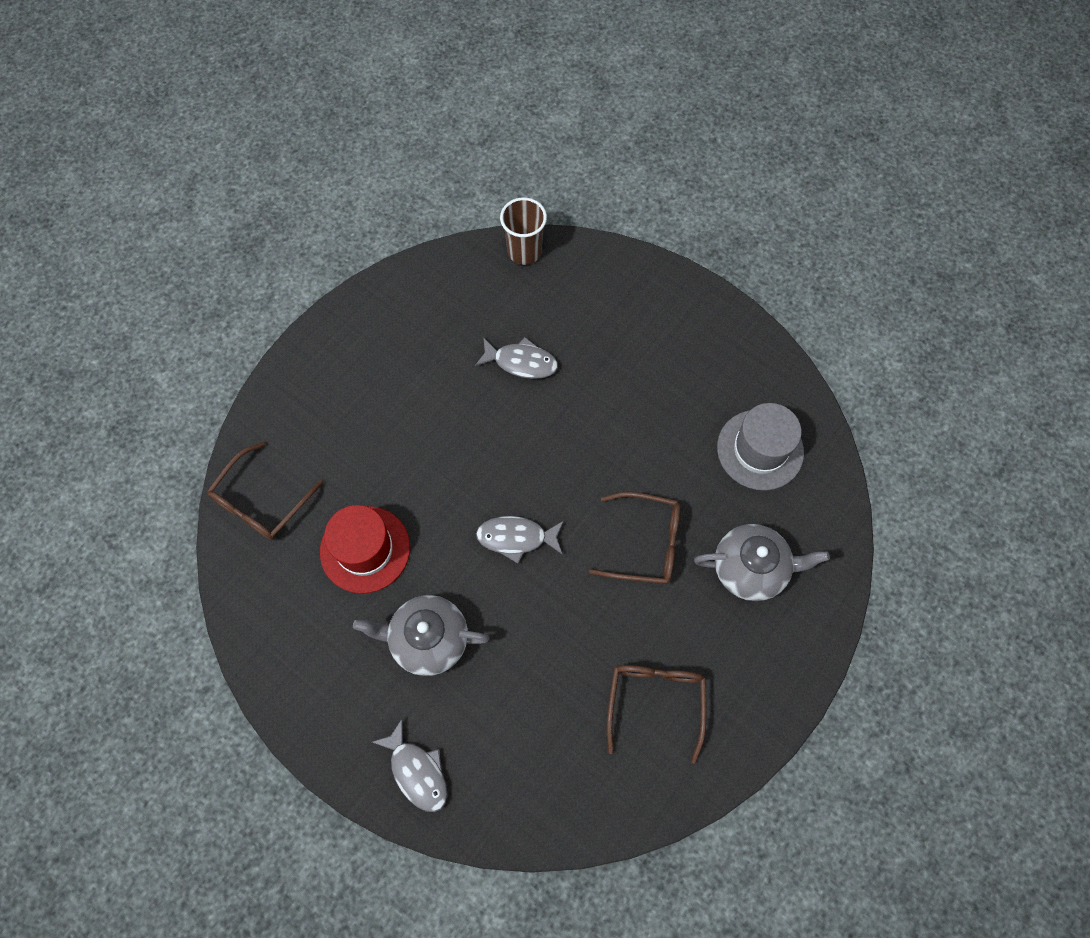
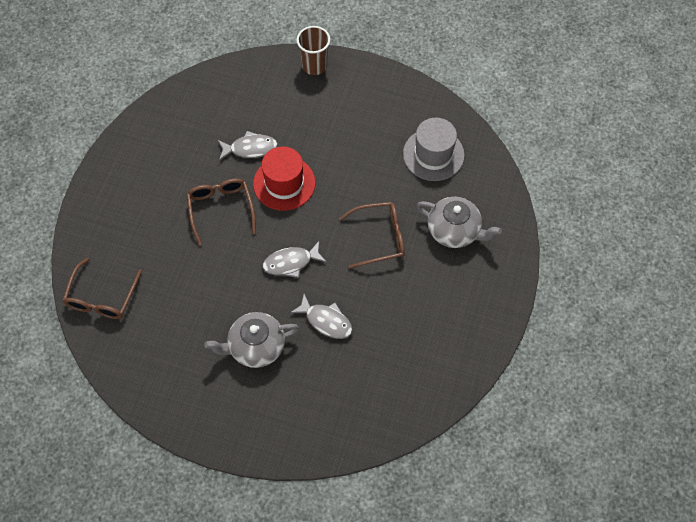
camera: 20 degrees left, 5 degrees down
red hat [320,505,410,594] -> red hat moved to [253,147,315,211]
grey fish [372,718,448,812] -> grey fish moved to [290,294,353,339]
brown cup [500,198,547,265] -> brown cup moved to [296,26,330,75]
brown glasses [607,665,706,764] -> brown glasses moved to [186,178,256,246]
grey teapot [694,524,830,601] -> grey teapot turned 45 degrees clockwise [416,197,502,248]

